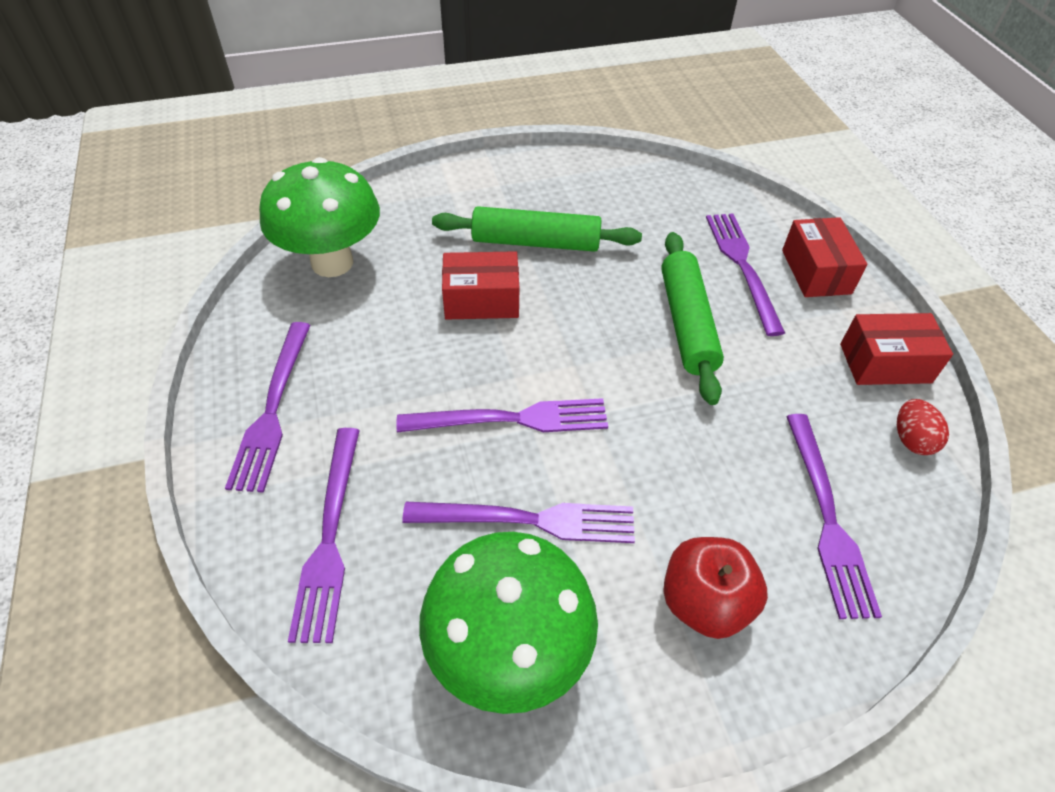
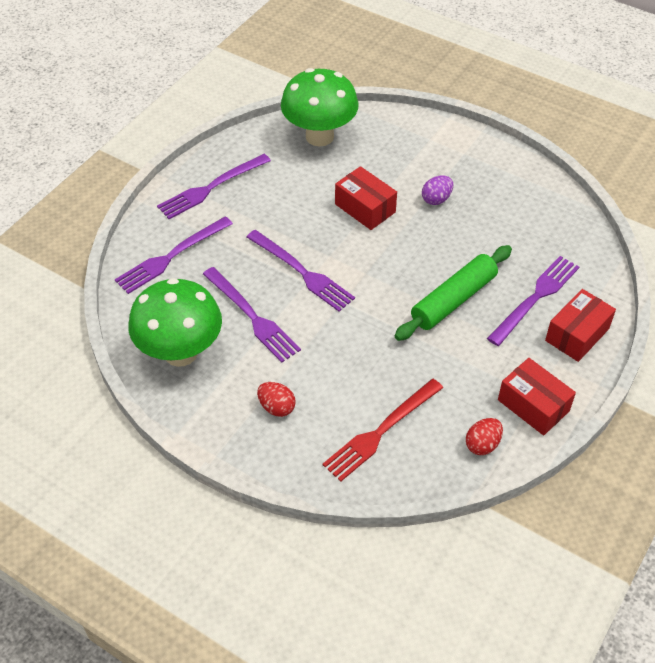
camera: 50 degrees right, 0 degrees up
green rolling pin [432,206,642,252] -> purple egg [422,175,453,205]
red apple [663,537,768,639] -> red egg [257,382,296,417]
purple fork [786,414,882,619] -> red fork [322,379,443,482]

